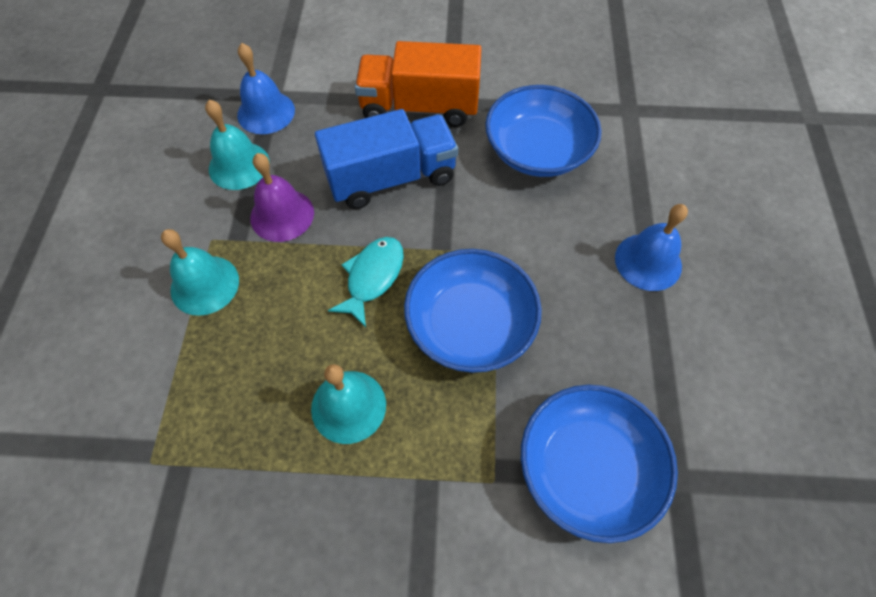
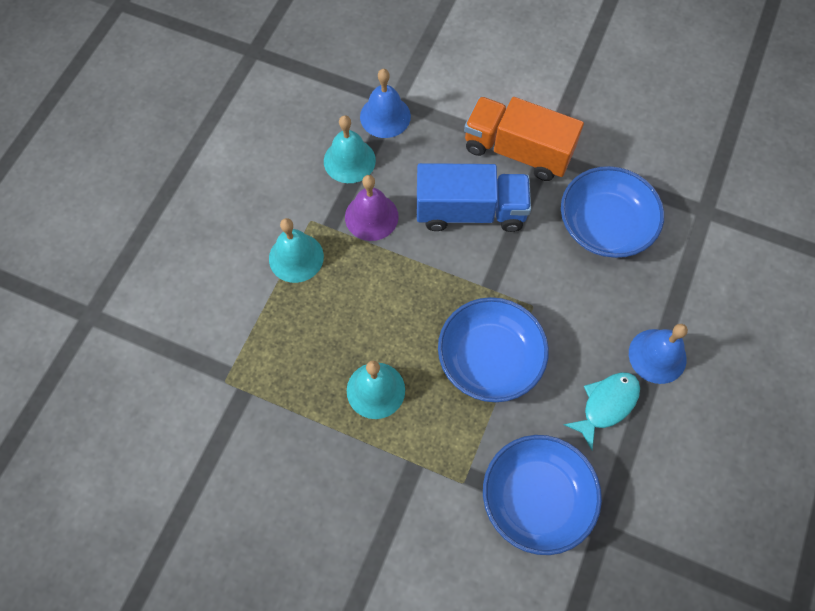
camera: 20 degrees right, 5 degrees up
turquoise fish [328,237,404,328] -> turquoise fish moved to [564,372,640,450]

